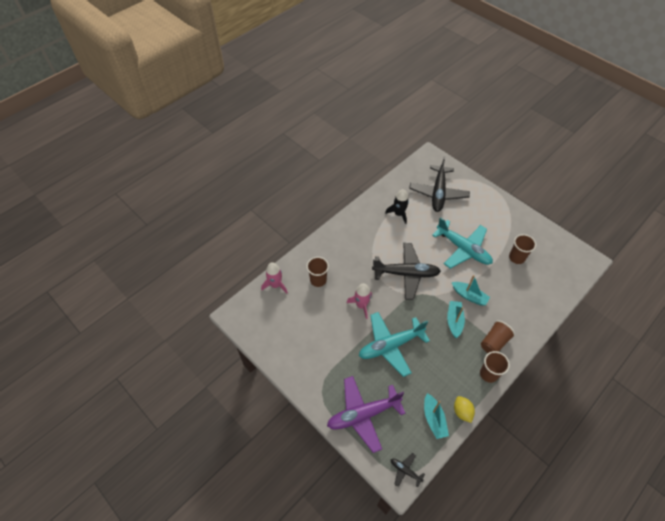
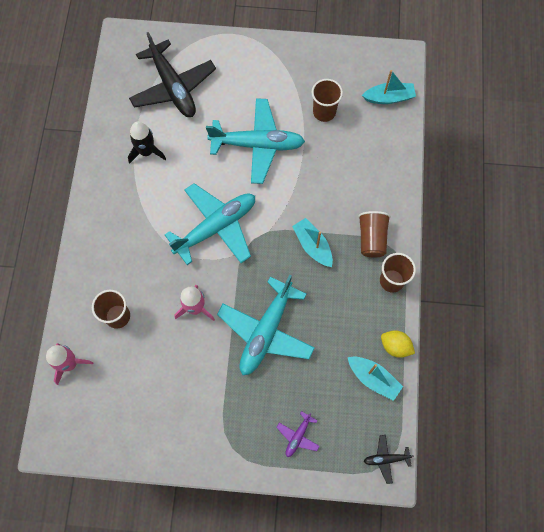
camera: 40 degrees left, 15 degrees up
purple plane [327,376,405,453] -> purple plane [276,411,320,457], size x0.44
black plane [372,243,441,300] -> turquoise plane [165,183,255,265]
turquoise boat [452,275,490,306] -> turquoise boat moved to [362,70,416,104]

